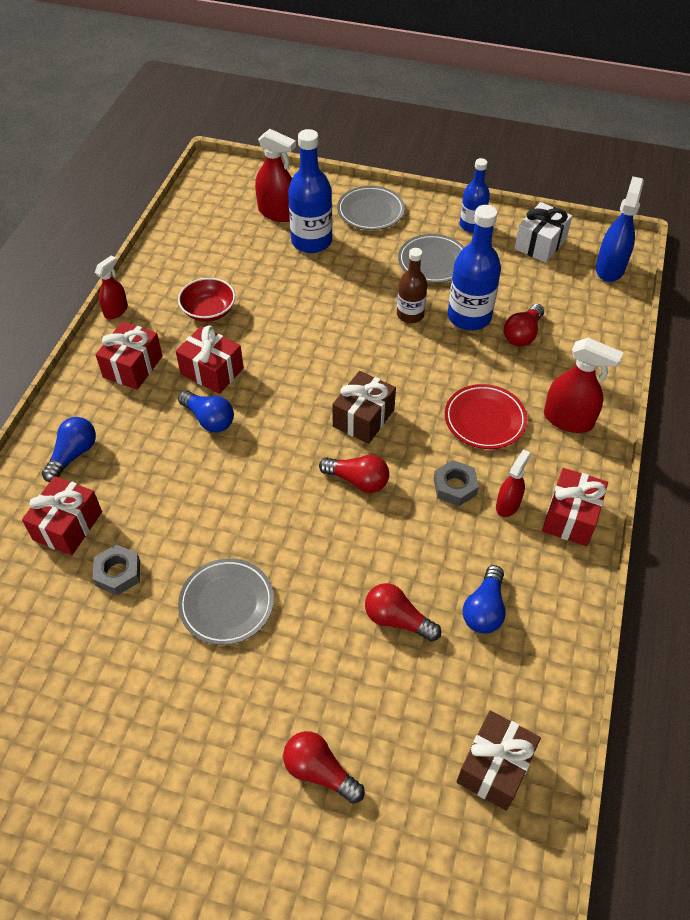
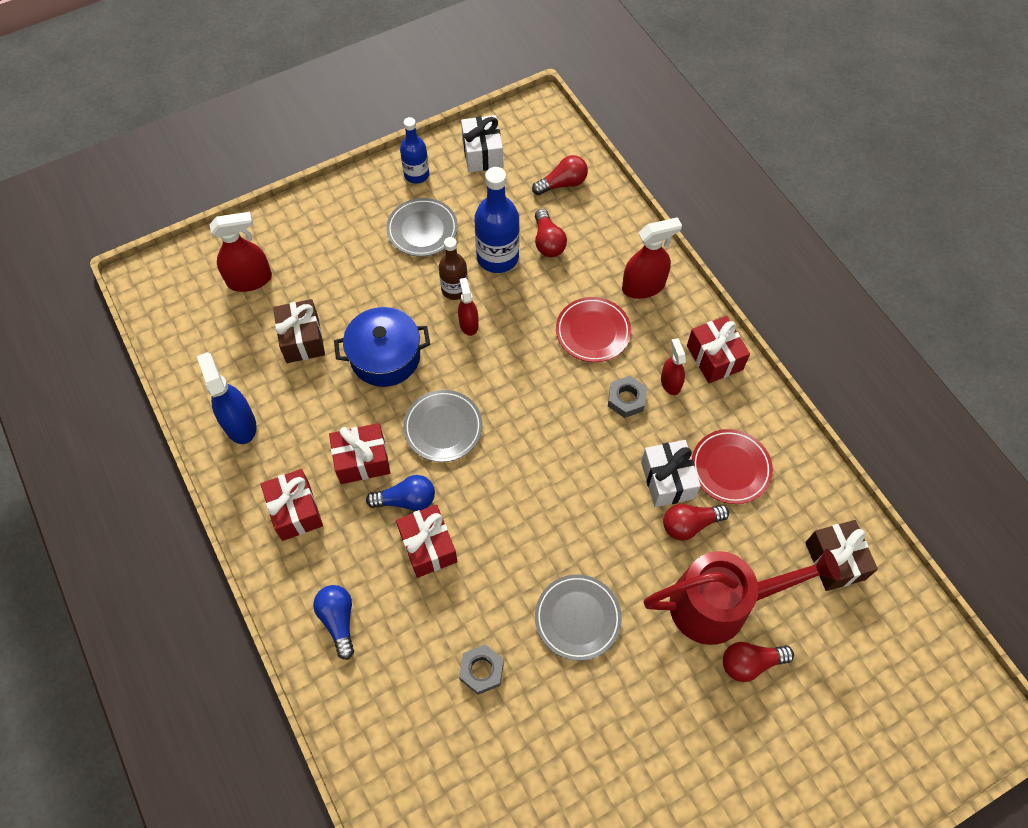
camera: 45 degrees left, 10 degrees up
red gift [22,476,102,556] -> red gift moved to [396,504,457,578]
red spray bottle [95,255,128,319] -> red spray bottle moved to [458,278,478,336]
red bowl [178,278,235,322] -> none
blue bottle [288,129,332,253] -> none
red light bulb [319,455,389,493] -> red light bulb moved to [532,155,588,195]
brown gift [332,371,396,444] -> brown gift moved to [273,299,325,363]
grey plate [337,186,405,230] -> grey plate moved to [403,390,483,462]
blue light bulb [463,565,506,634] -> red plate [692,429,773,504]
blue spray bottle [596,176,644,282] -> blue spray bottle moved to [197,352,257,444]
none -> blue pot [334,307,430,387]
none -> white gift [641,440,701,507]
none -> red watering can [643,549,840,645]

